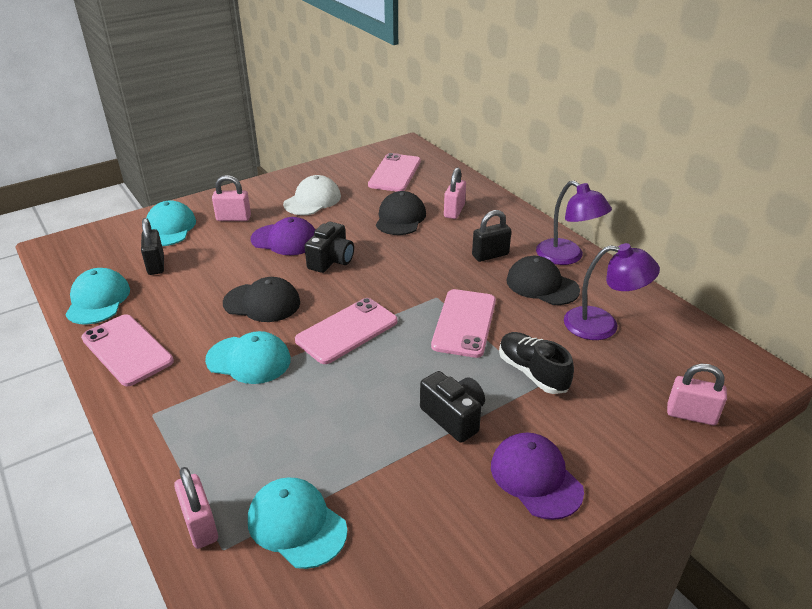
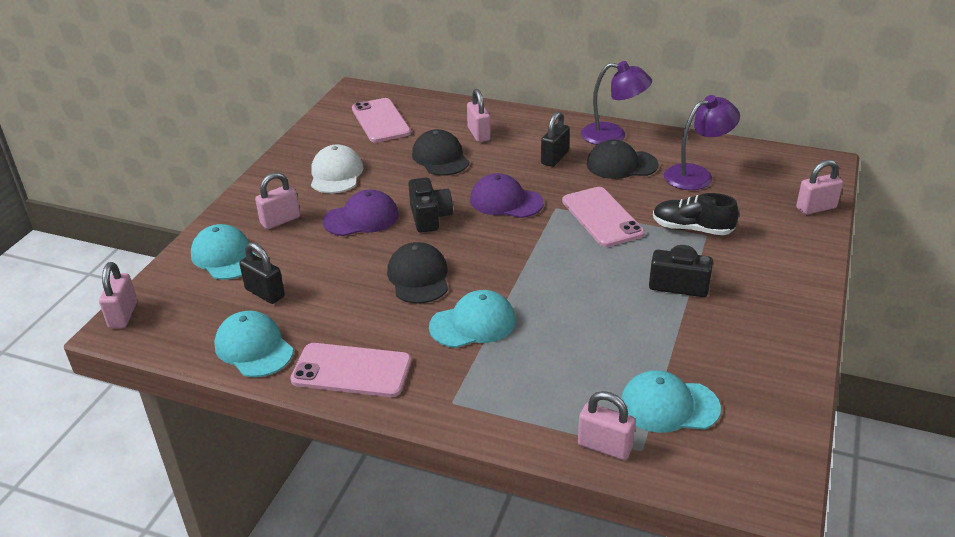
camera: 35 degrees left, 0 degrees up
black cap [223,277,300,322] -> black cap turned 75 degrees counterclockwise [387,242,448,304]
pink phone [295,298,398,364] -> none
purple cap [491,432,584,520] -> purple cap moved to [470,173,544,218]
none -> pink padlock [99,262,137,328]

